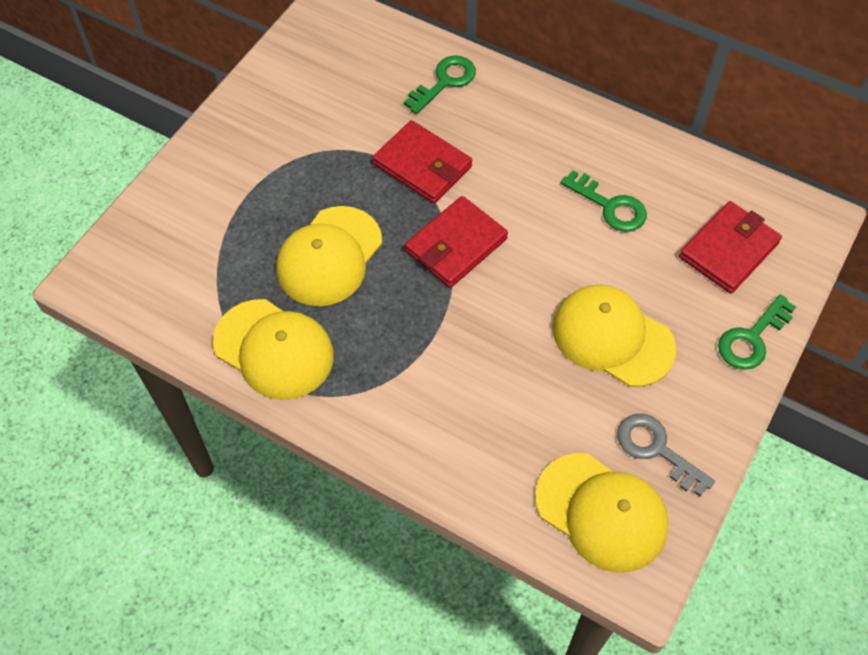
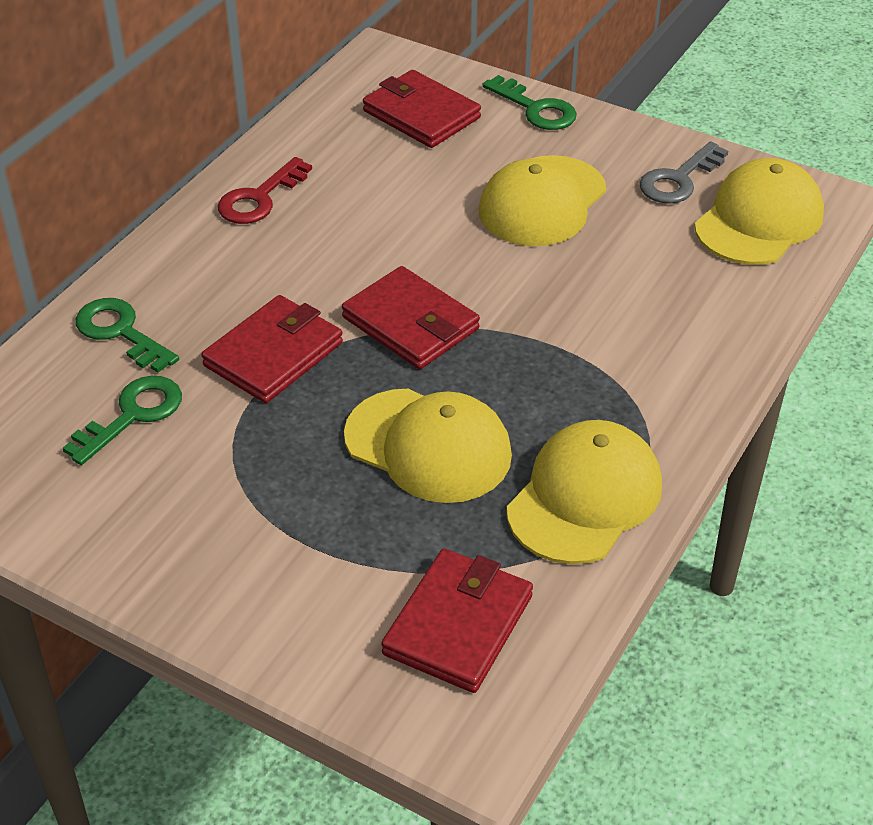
camera: 90 degrees left, 15 degrees down
green key [561,170,647,232] -> green key moved to [63,376,182,465]
none -> red key [218,157,312,224]
none -> red wallet [381,549,533,693]

